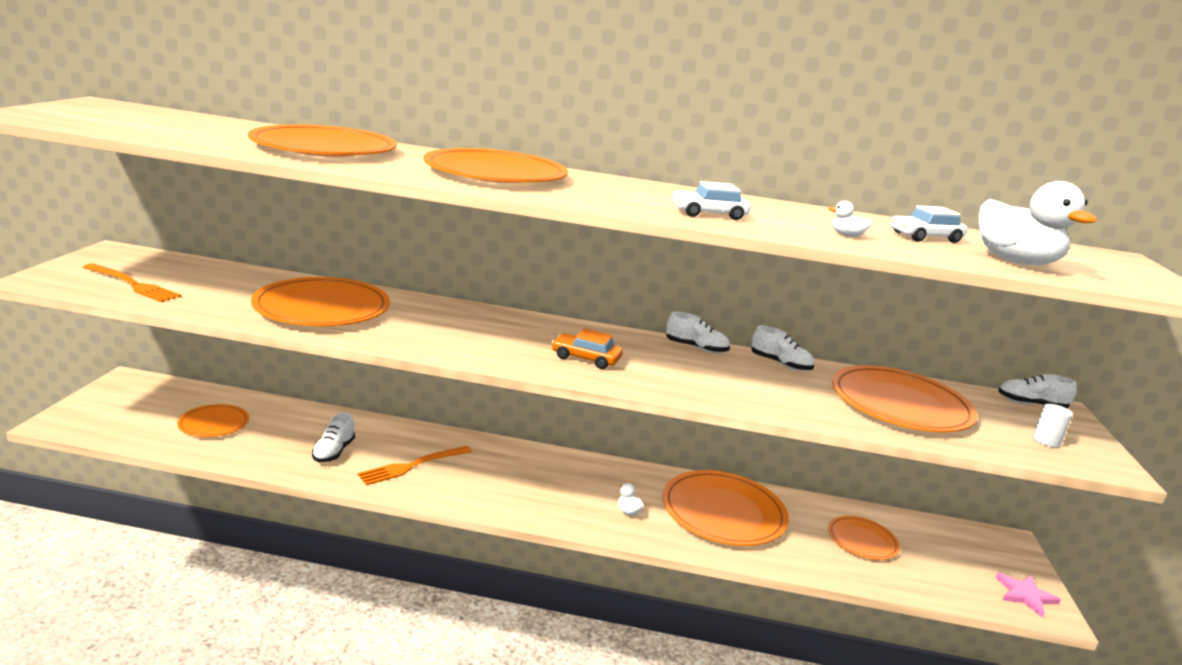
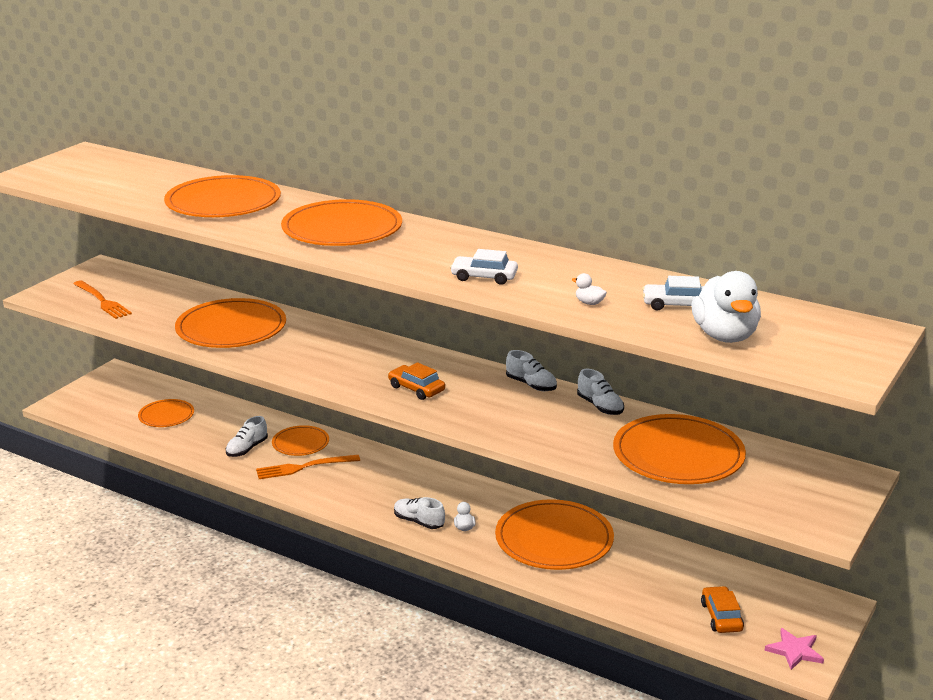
camera: 25 degrees right, 5 degrees up
orange plate [828,516,900,560] -> orange plate moved to [272,425,329,456]
white shoe [998,374,1077,408] -> white shoe moved to [394,497,445,529]
white cylinder [1033,404,1073,448] -> none
none -> orange car [701,586,744,633]

